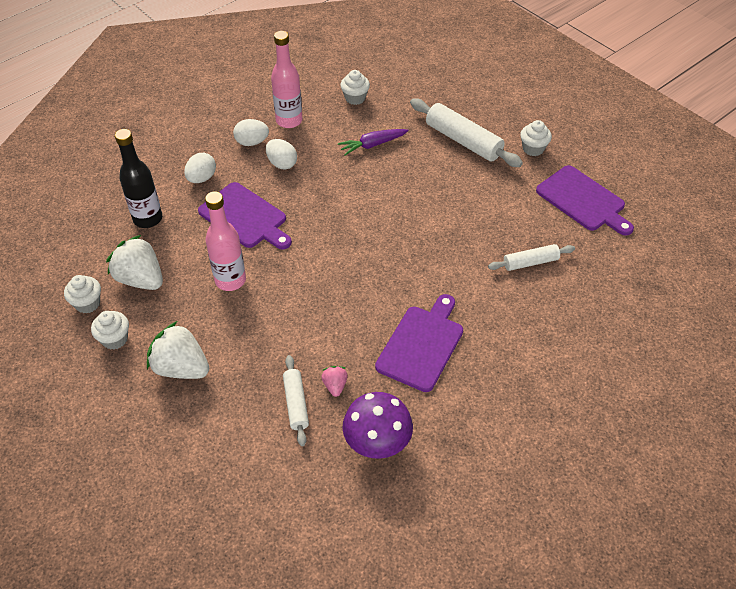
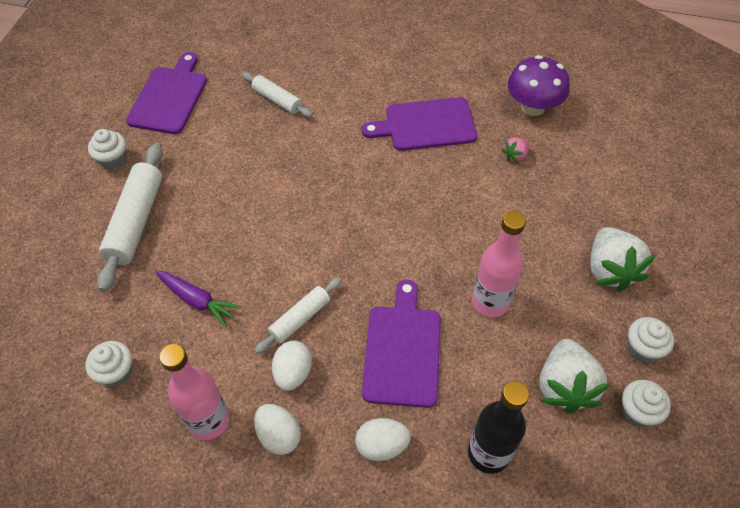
camera: 125 degrees left, 5 degrees up
white rolling pin [283,355,309,446] -> white rolling pin moved to [255,277,342,354]

